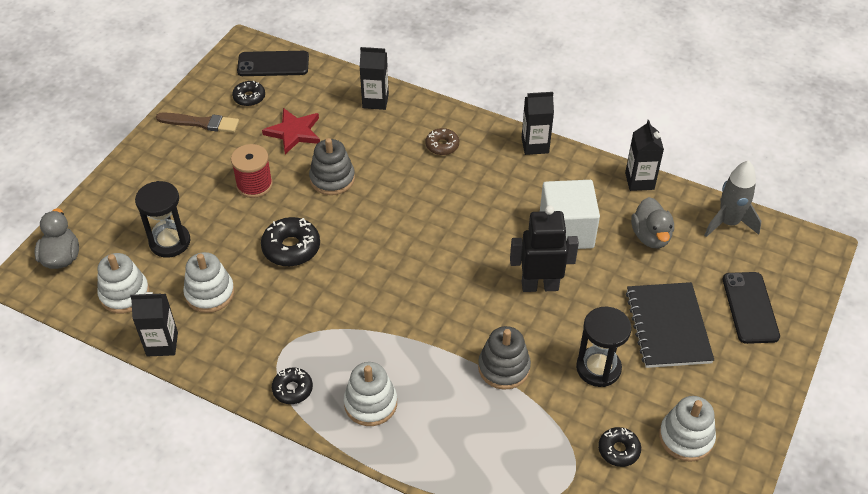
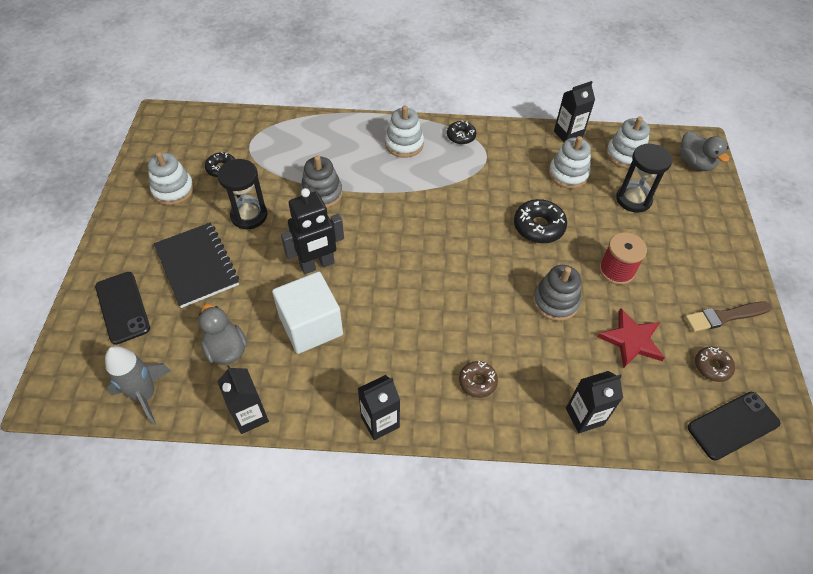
camera: 155 degrees right, 5 degrees up
black donut [232,81,265,106] -> brown donut [695,347,735,382]

